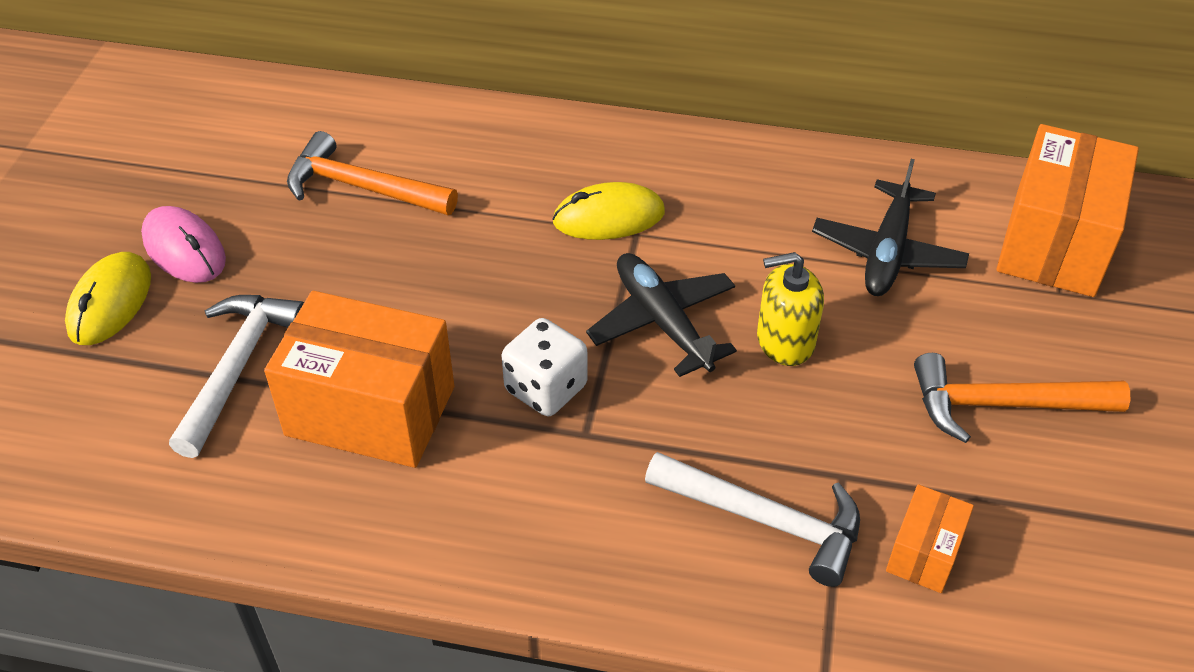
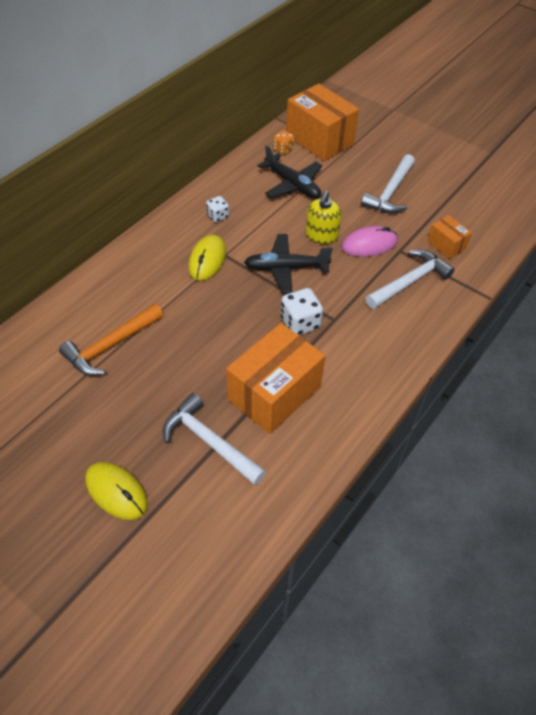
camera: 65 degrees left, 5 degrees up
pink mouse [141,206,226,283] -> pink mouse moved to [341,226,398,257]
orange hammer [914,353,1130,443] -> white hammer [361,154,415,213]
none -> white dice [206,196,229,222]
none -> orange dice [273,130,295,155]

